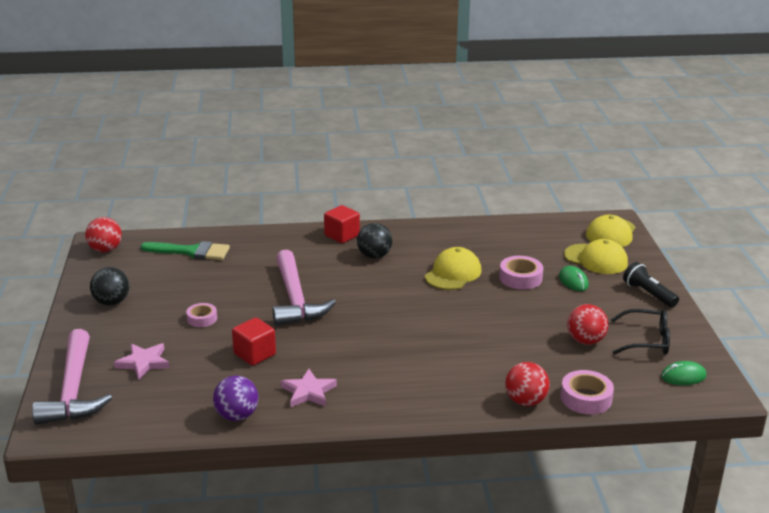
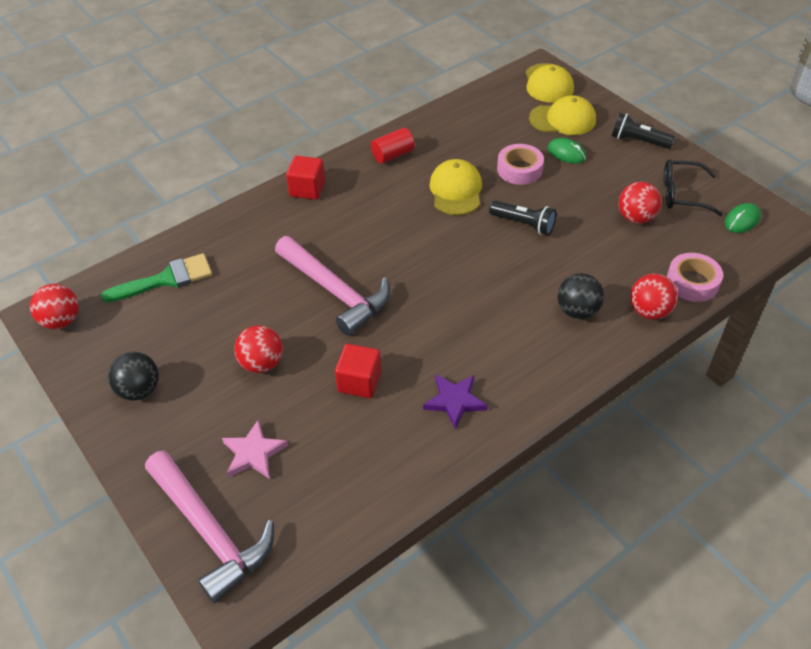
camera: 30 degrees left, 20 degrees up
pink tape [186,303,217,327] -> red ball [234,325,283,373]
purple ball [213,376,258,421] -> none
pink star [281,369,337,407] -> purple star [423,375,488,429]
black ball [357,223,392,259] -> black ball moved to [558,273,604,319]
black glasses [611,309,670,355] -> black glasses turned 150 degrees counterclockwise [664,159,723,216]
none -> red cylinder [371,128,415,164]
none -> black flashlight [489,200,556,235]

